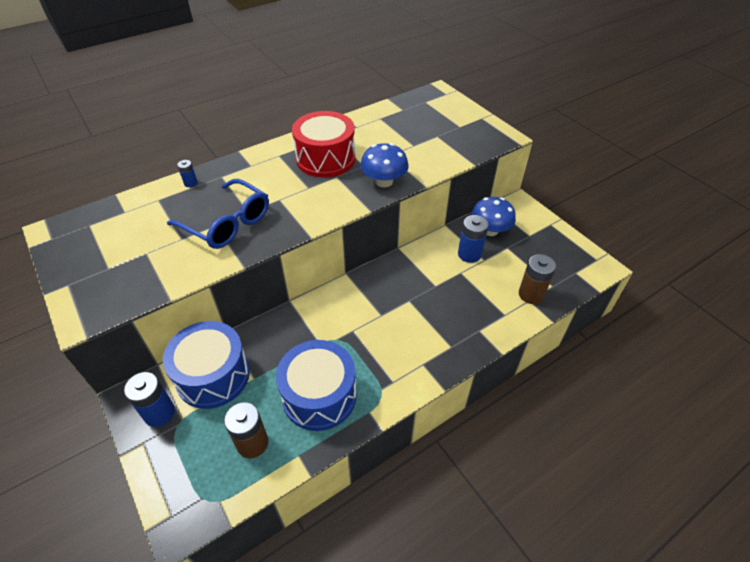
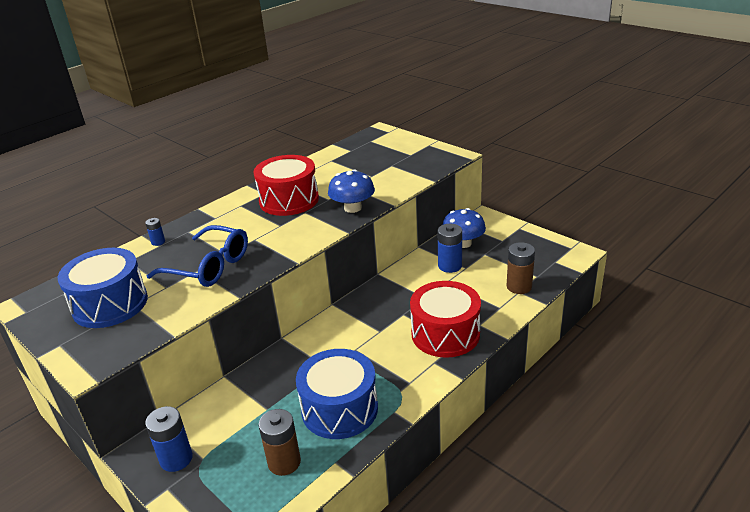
camera: 10 degrees left, 15 degrees down
blue drum [163,321,250,409] -> blue drum moved to [58,248,148,328]
none -> red drum [410,281,481,358]

